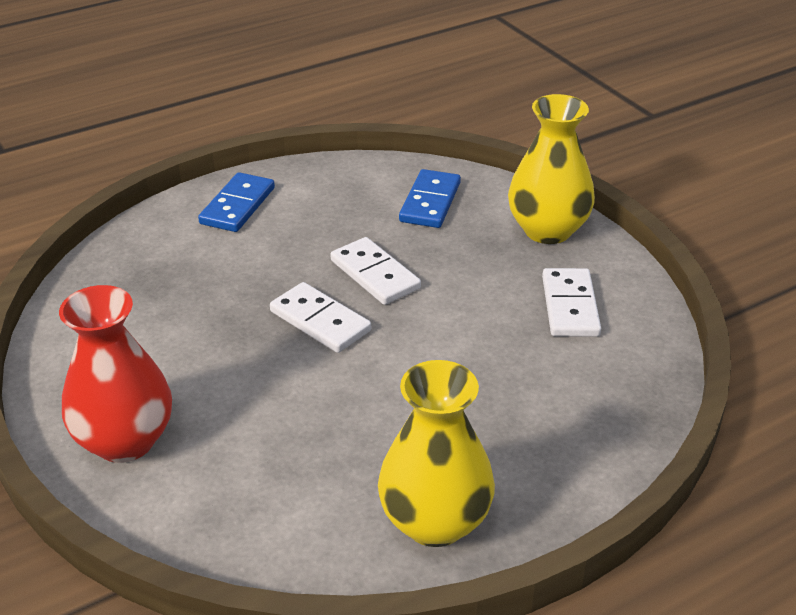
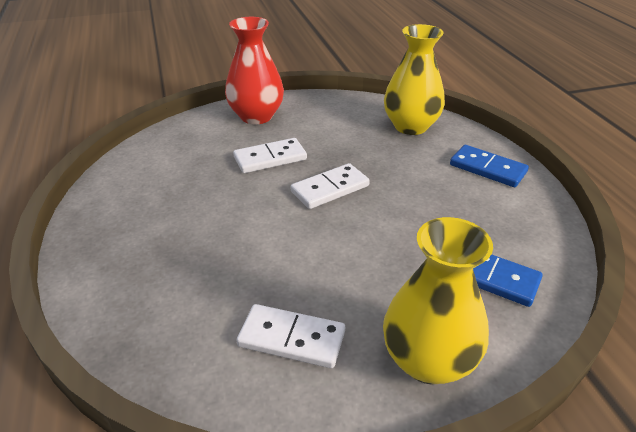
camera: 105 degrees right, 0 degrees up
white domino [330,237,421,305] -> white domino moved to [233,138,307,173]
yellow vase [378,360,495,547] -> yellow vase moved to [384,24,445,135]

